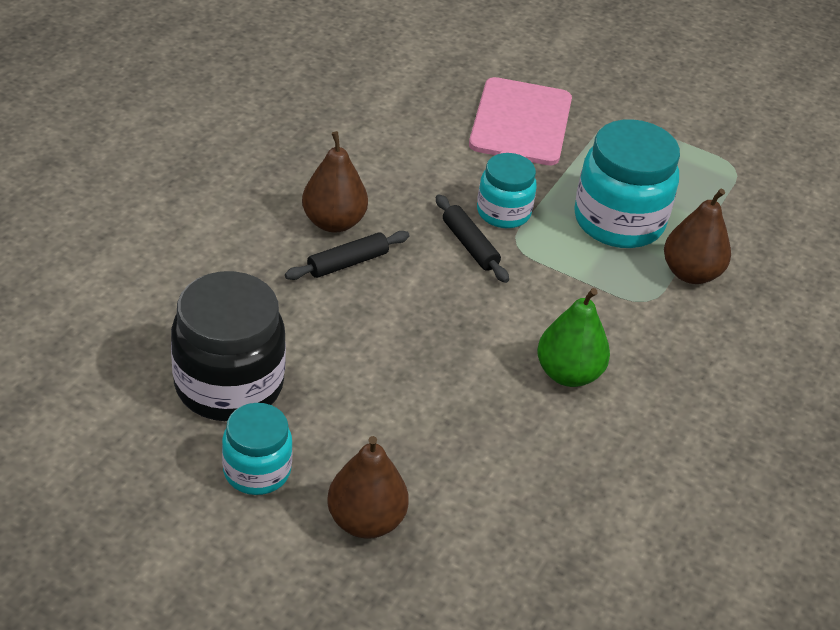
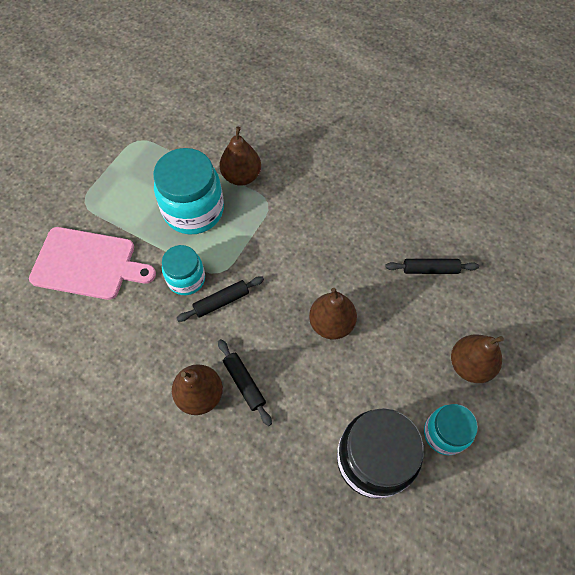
camera: 85 degrees left, 20 degrees up
green pear [537,288,610,387] -> none
none -> brown pear [309,288,357,340]
none -> black rolling pin [385,259,479,274]

